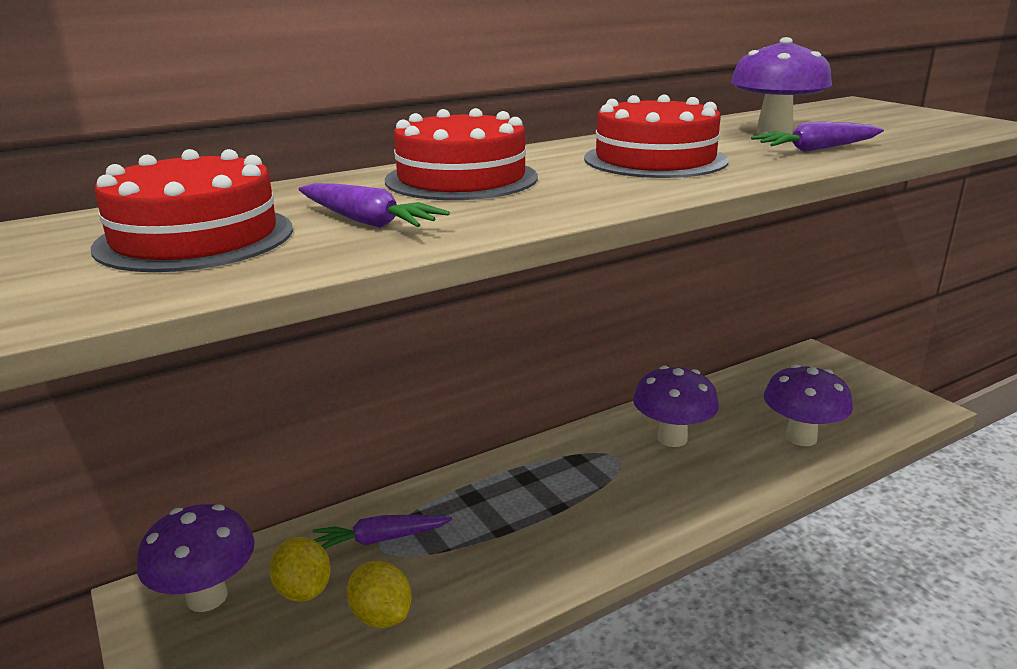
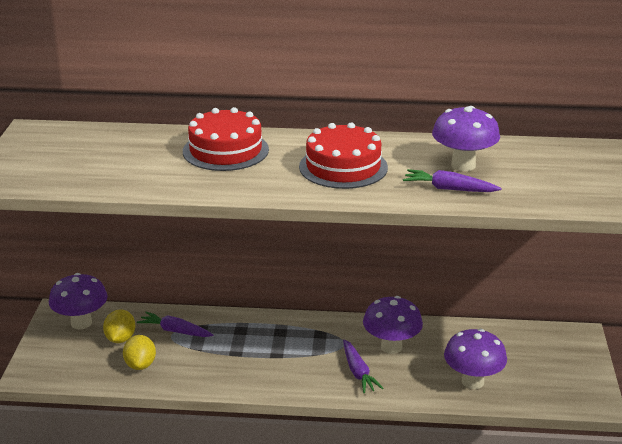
camera: 35 degrees right, 5 degrees up
red cake [91,149,293,272] -> none
purple carrot [298,183,450,228] -> purple carrot moved to [343,339,384,394]

